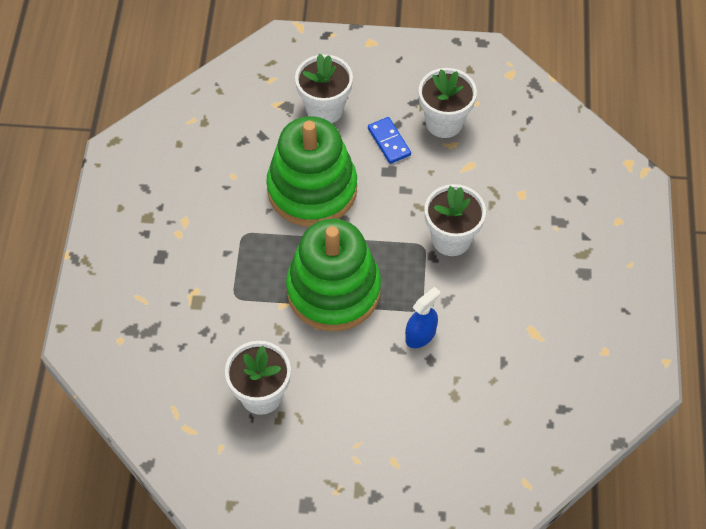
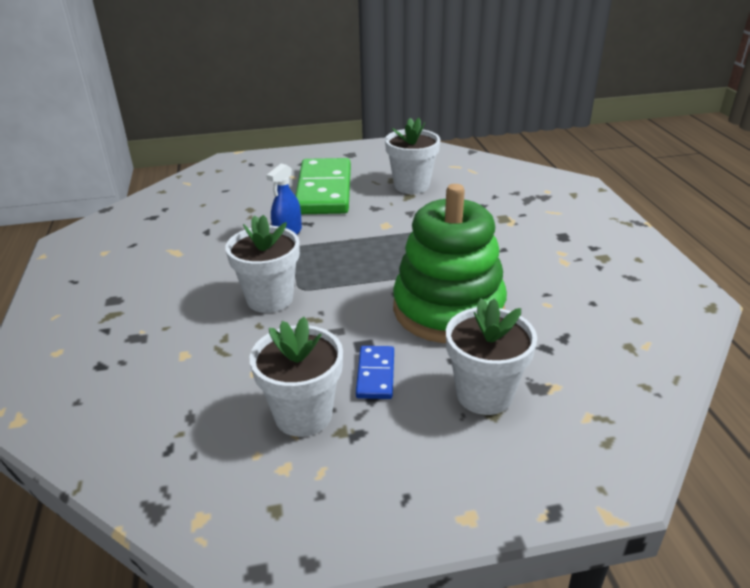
camera: 165 degrees right, 25 degrees down
green stacking toy [286,219,381,331] -> none
blue domino [368,117,411,164] -> blue domino turned 45 degrees clockwise [356,346,394,399]
none -> green domino [295,158,351,214]

